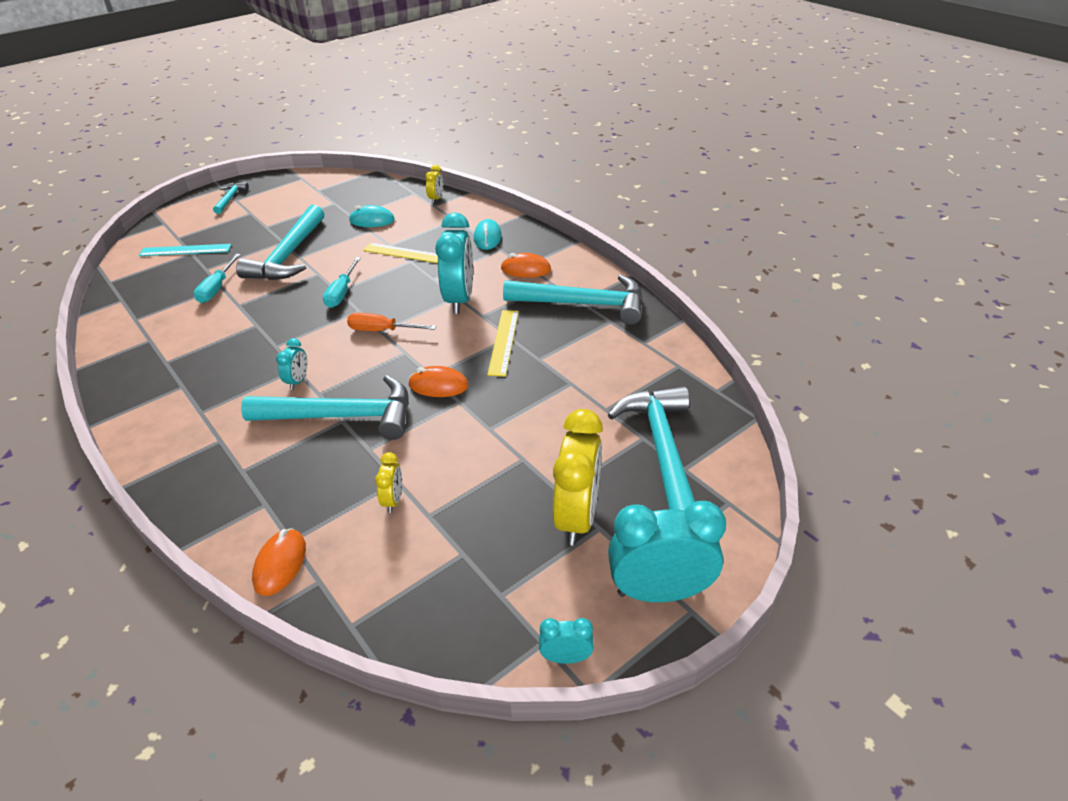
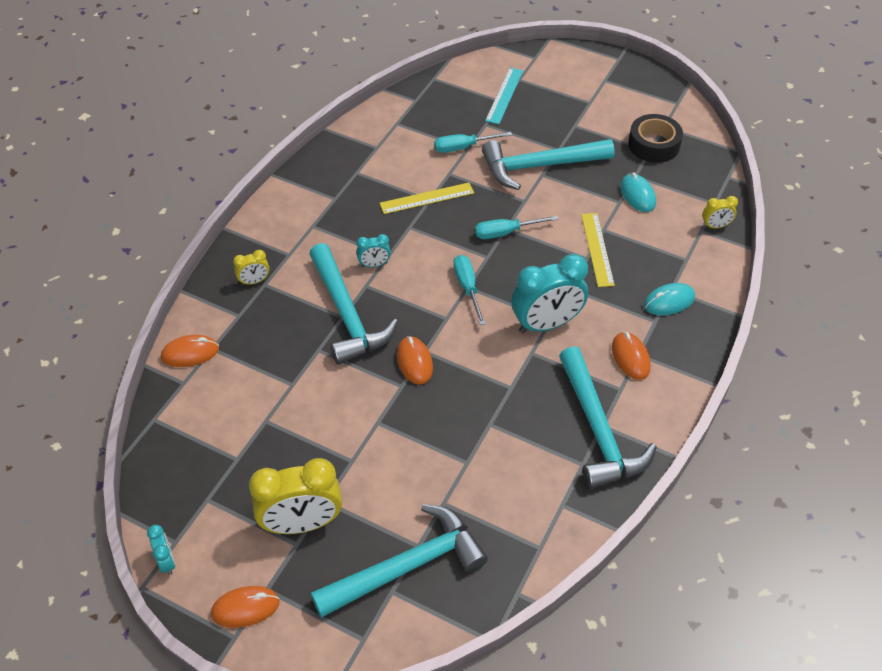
camera: 65 degrees right, 10 degrees up
turquoise ruler [139,244,232,256] -> turquoise ruler turned 45 degrees clockwise [485,68,523,124]
turquoise hammer [213,182,249,214] -> none
orange screwdriver [347,313,436,331] -> turquoise screwdriver [454,255,486,325]
yellow clock [375,452,402,513] -> yellow clock moved to [233,250,270,285]
yellow ruler [487,310,519,376] -> yellow ruler moved to [380,183,474,214]
turquoise clock [608,501,726,602] -> orange mouse [211,586,279,628]
none -> black tape [628,114,683,163]

